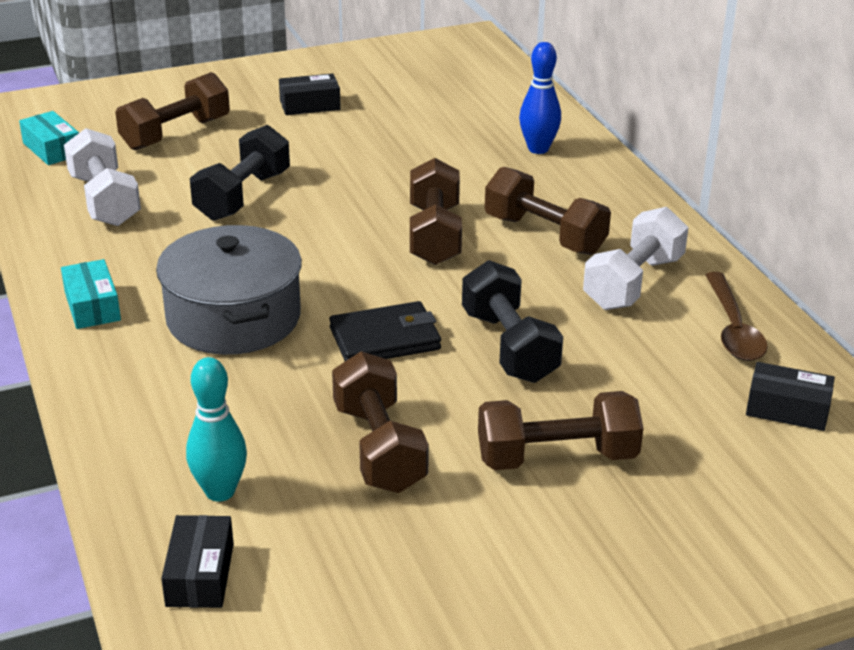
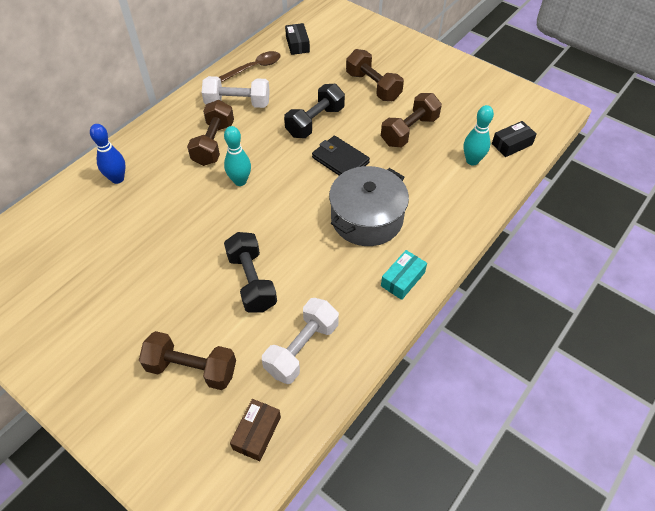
camera: 120 degrees left, 20 degrees up
turquoise box [19,111,79,165] -> brown box [230,399,281,461]
black dumbbell [190,125,290,221] -> black dumbbell turned 75 degrees clockwise [224,232,277,313]
black box [279,73,341,115] -> none
brown dumbbell [410,158,462,265] -> turquoise bowling pin [224,126,251,186]

